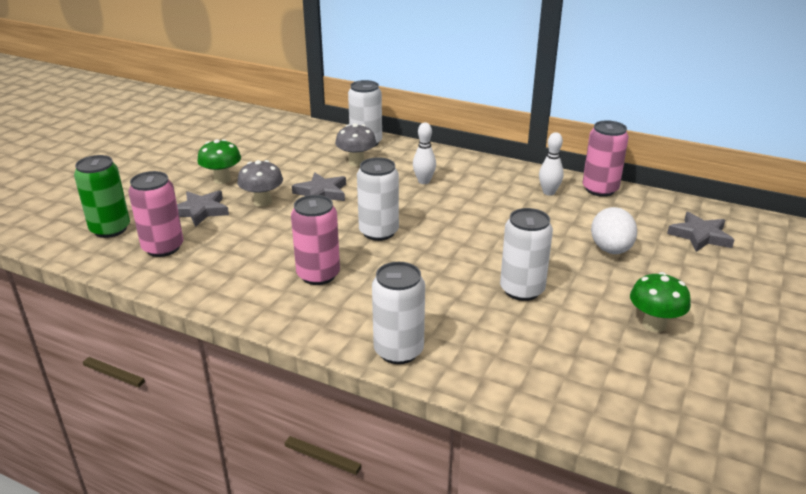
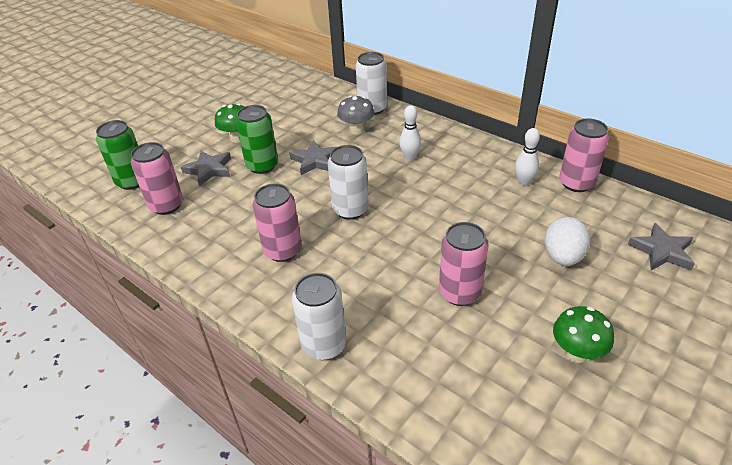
camera: 15 degrees right, 10 degrees up
grey mushroom [237,160,283,207] -> green can [236,105,278,174]
white can [500,208,553,301] -> pink can [439,222,488,306]

